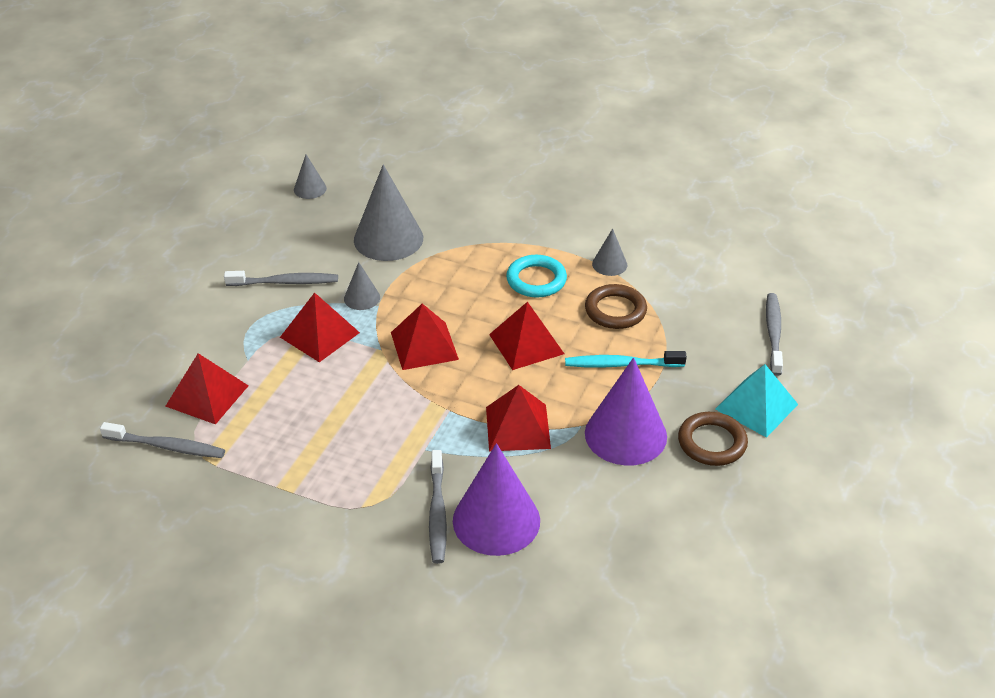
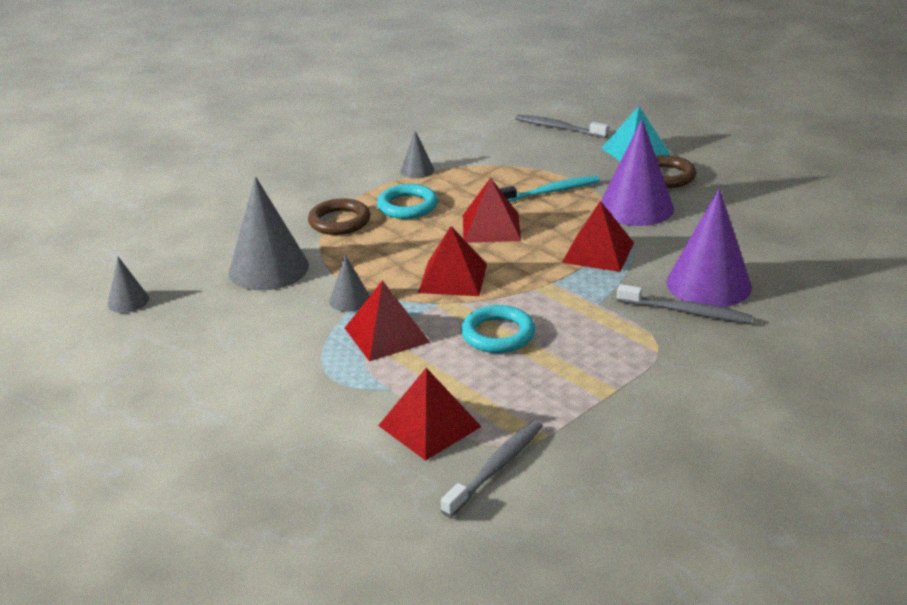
camera: 65 degrees left, 10 degrees down
grey toothbrush [224,271,338,286] -> none
turquoise toothbrush [565,351,687,368] -> turquoise toothbrush turned 135 degrees counterclockwise [500,176,600,202]
brown ring [585,284,647,329] -> brown ring moved to [308,198,370,235]
none -> turquoise ring [461,305,535,353]

